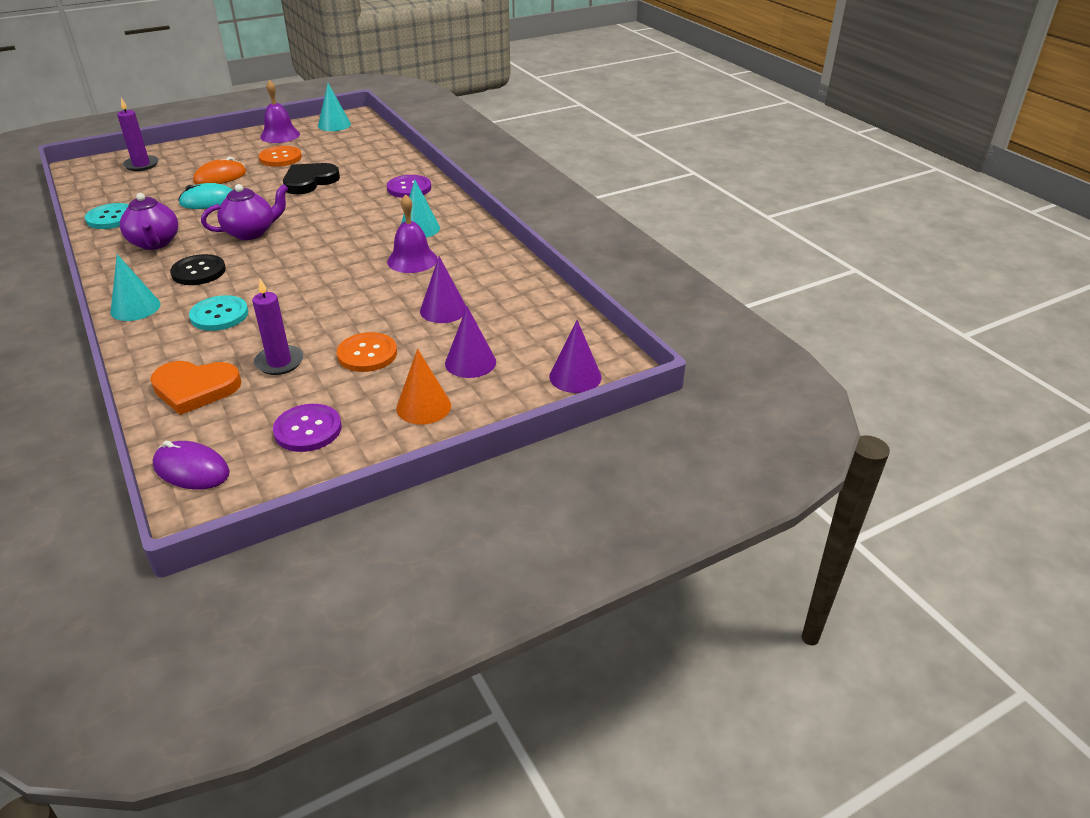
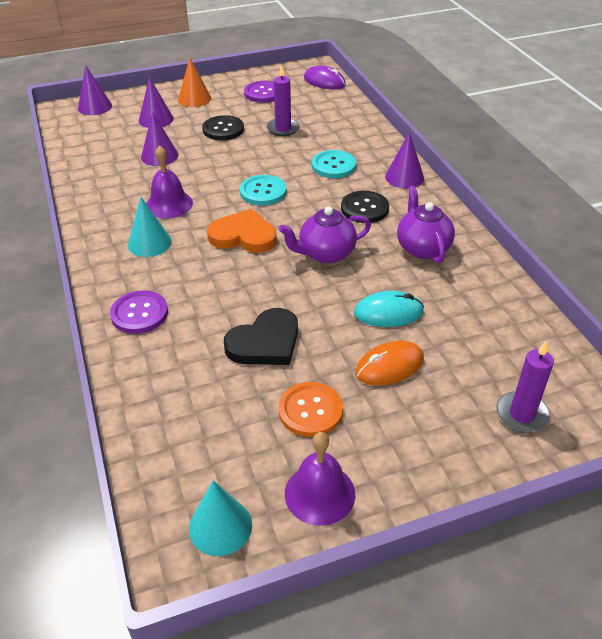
camera: 170 degrees left, 5 degrees up
turquoise button [85,203,129,229] -> turquoise button moved to [240,175,286,205]
turquoise cone [111,254,161,321] -> purple cone [385,132,424,188]
orange heart [150,361,241,415] -> orange heart moved to [207,209,277,253]
orange button [337,332,397,372] -> black button [202,115,244,140]

